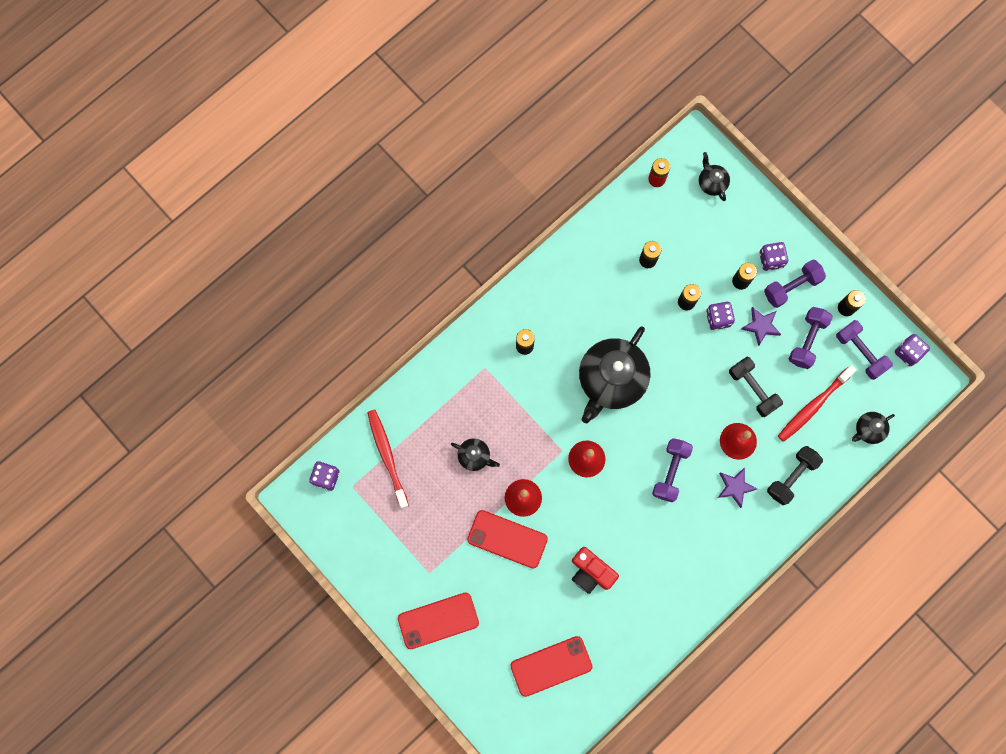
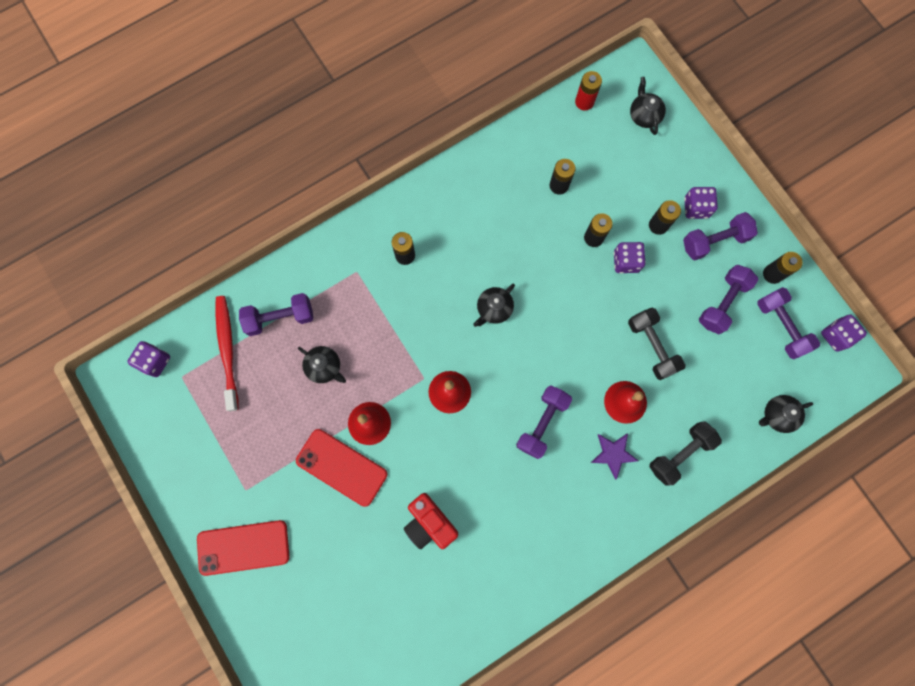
camera: 10 degrees right, 0 degrees up
red phone [510,636,593,697] -> none
black teapot [579,326,650,423] -> black teapot [473,284,515,327], size x0.46
purple star [741,307,781,346] -> none
red toothbrush [778,365,856,442] -> none
none -> purple dumbbell [239,293,313,336]

